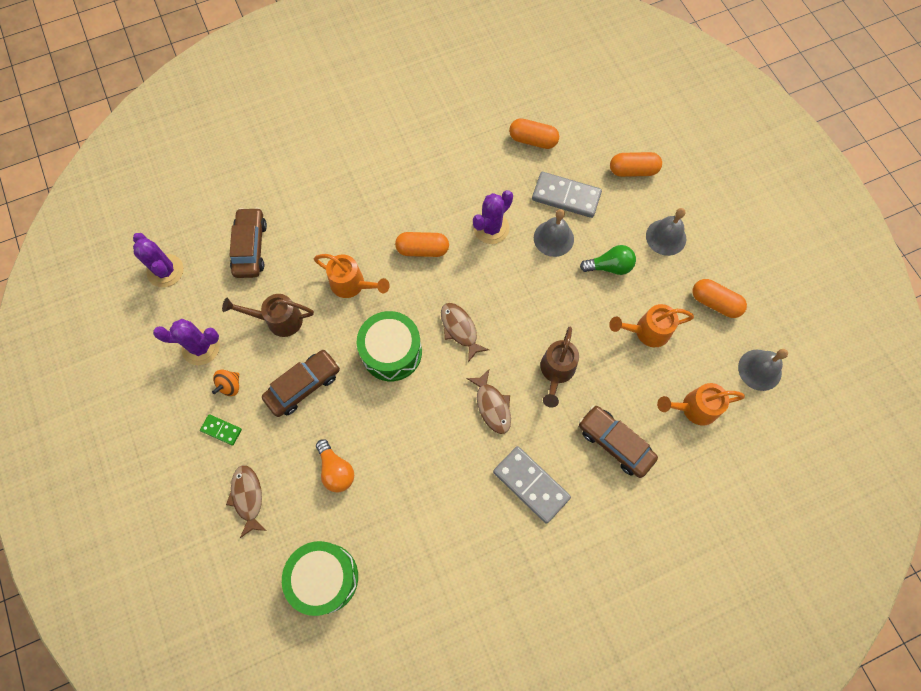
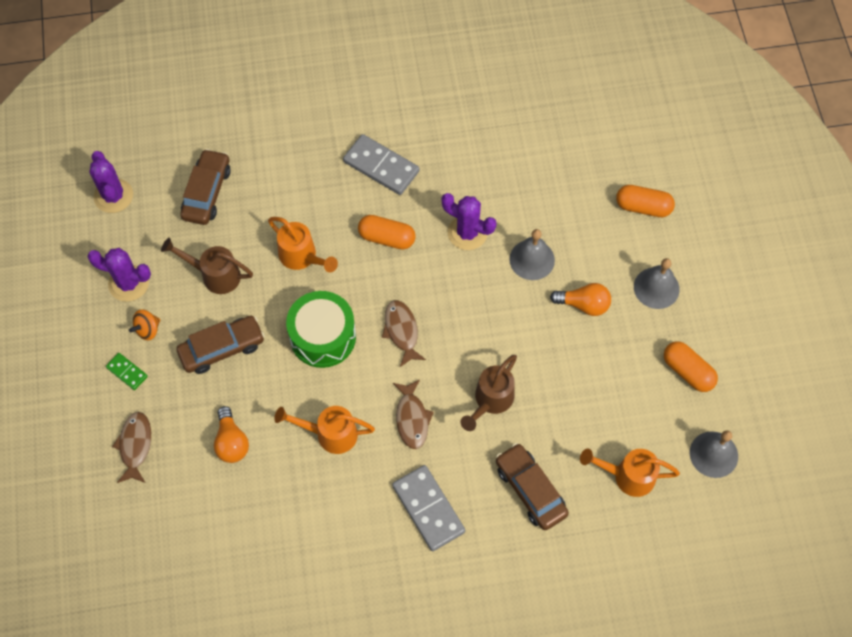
camera: 15 degrees right, 5 degrees down
green drum [282,541,358,616] -> none
purple cactus [473,190,513,244] -> purple cactus turned 60 degrees clockwise [441,193,497,250]
orange capsule [509,118,559,149] -> none
grey domino [532,172,602,218] -> grey domino moved to [343,134,420,195]
green light bulb [580,245,636,275] -> orange light bulb [550,283,611,316]
orange watering can [609,304,694,347] -> orange watering can moved to [274,406,375,454]

